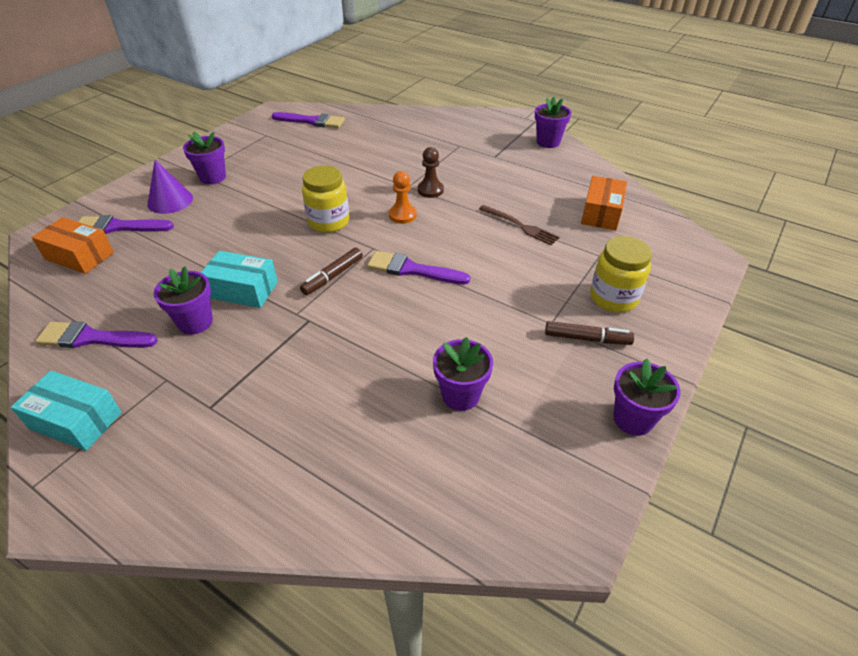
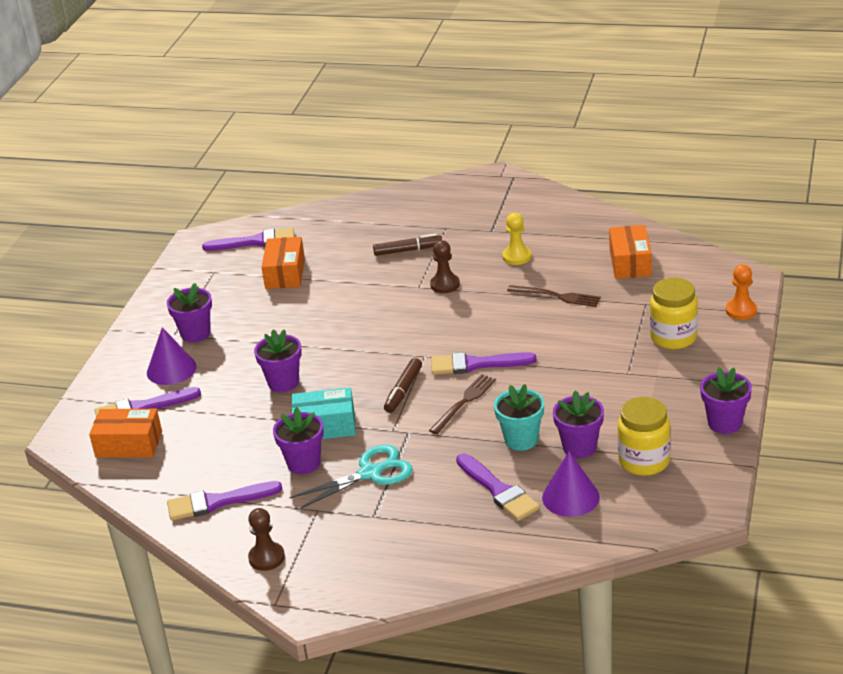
camera: 15 degrees left, 10 degrees down
turquoise box [11,371,122,451] -> brown pawn [248,508,285,571]
yellow jar [302,165,349,233] -> yellow jar moved to [618,397,671,476]
orange pawn [389,171,417,224] -> orange pawn moved to [726,264,757,320]
purple flower pot [535,97,572,148] -> purple flower pot moved to [254,329,302,392]
brown marker [545,321,634,345] -> brown marker moved to [373,233,442,256]
none -> orange box [261,237,305,289]
none -> turquoise scissors [289,445,413,510]
none -> brown fork [429,374,496,434]
none -> purple brush [456,453,540,521]
none -> turquoise flower pot [494,384,544,451]
none -> yellow pawn [502,213,531,265]
none -> purple cone [542,452,600,517]

